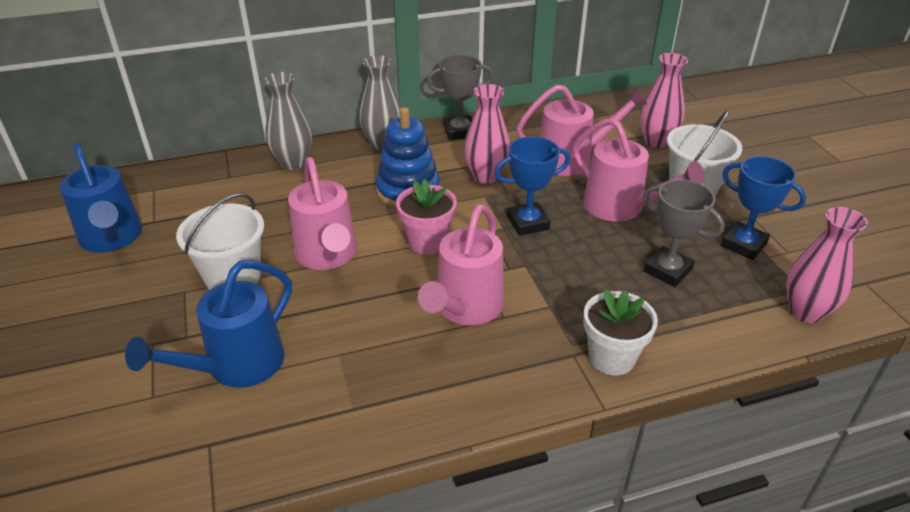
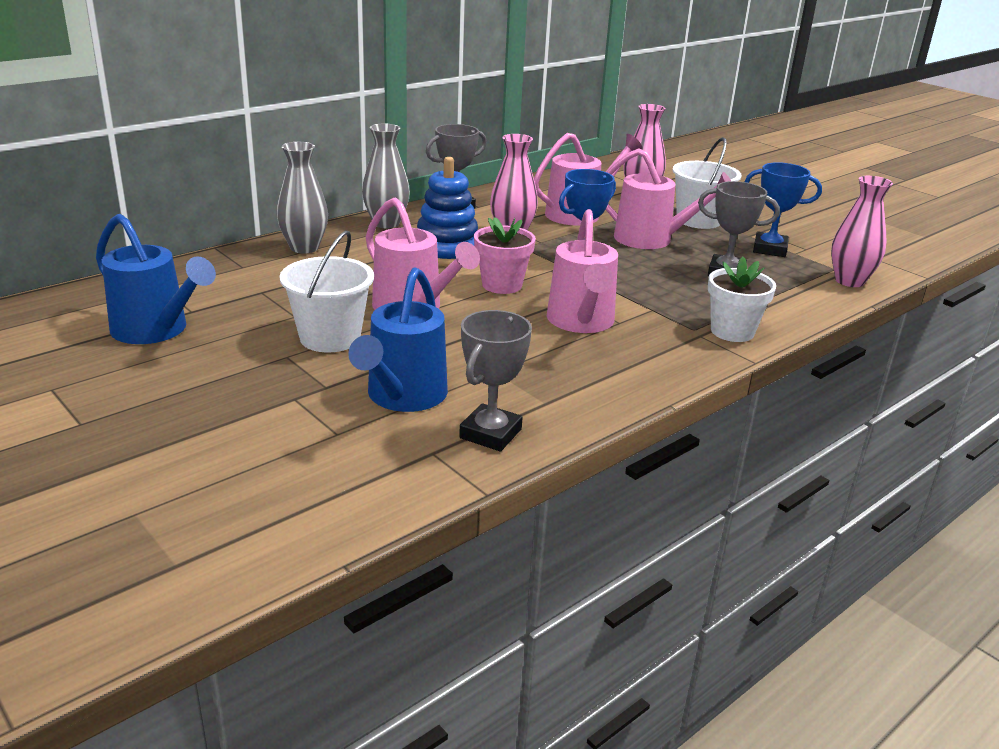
camera: 25 degrees left, 10 degrees down
none -> grey trophy [459,310,532,452]

